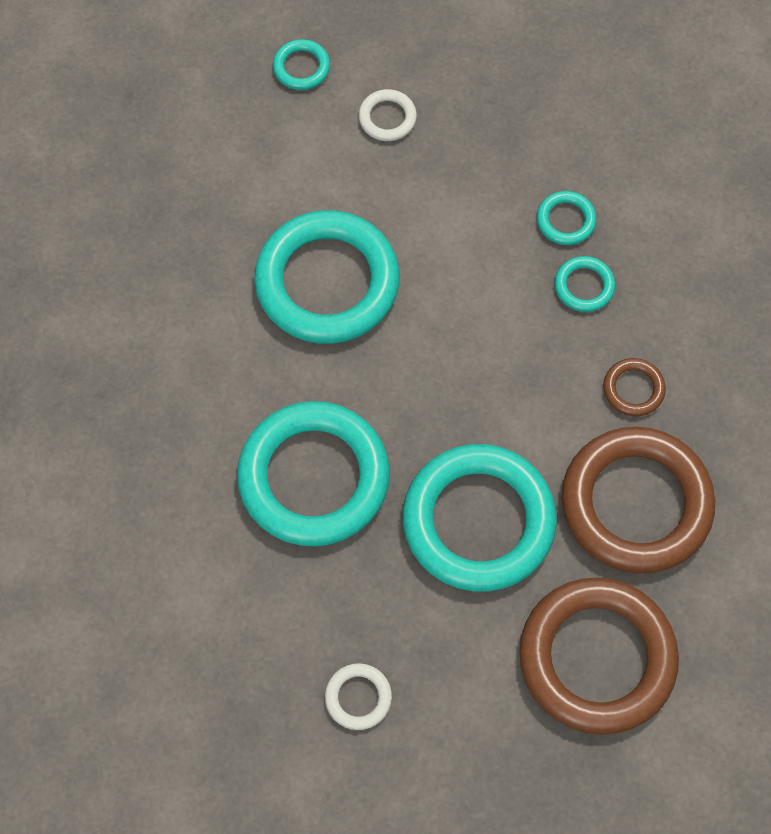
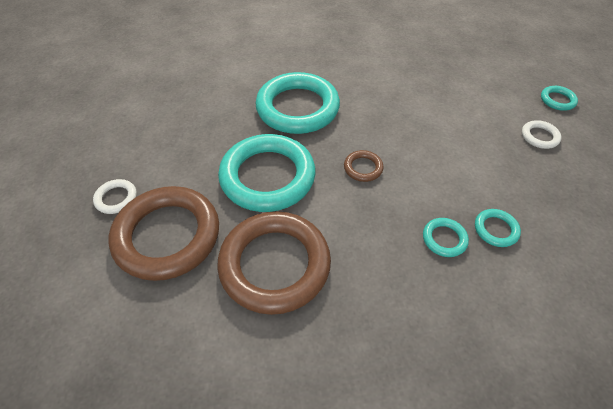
camera: 90 degrees right, 15 degrees down
turquoise ring [254,210,400,344] -> none
white ring [325,663,392,730] -> white ring moved to [93,179,137,214]
brown ring [603,358,666,416] -> brown ring moved to [344,150,384,182]

